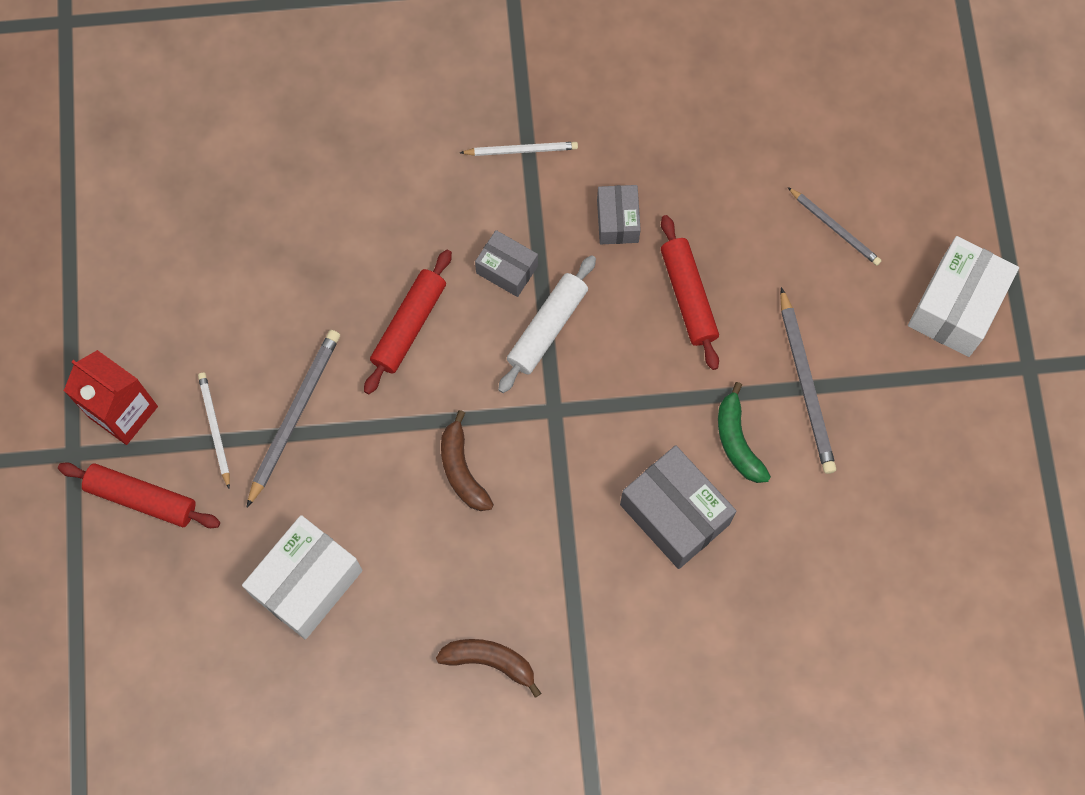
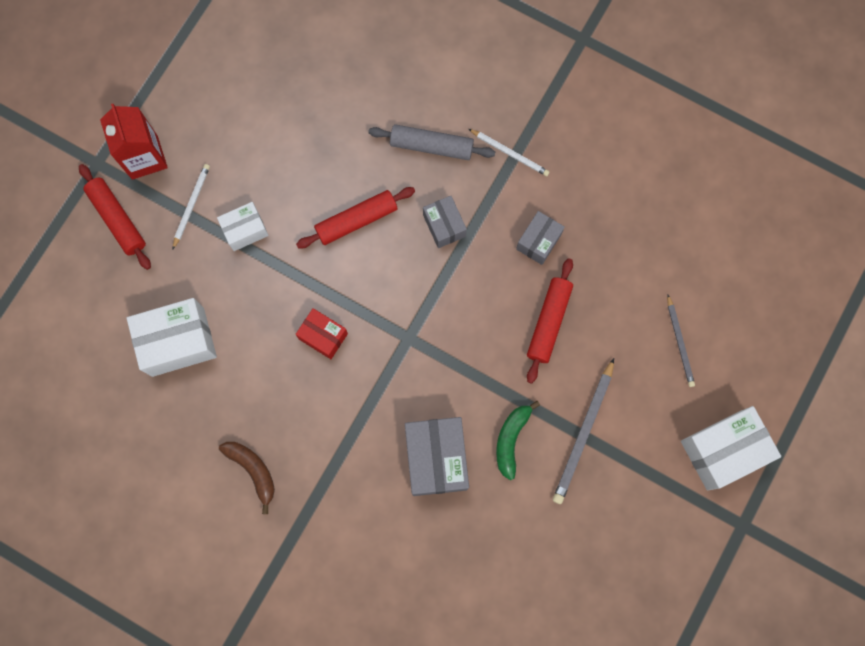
camera: 35 degrees right, 5 degrees up
grey pencil [247,330,340,507] -> white box [217,202,269,251]
brown banana [441,410,494,511] -> red box [296,308,348,359]
white rolling pin [498,255,596,393] -> none
none -> grey rolling pin [368,124,495,160]

